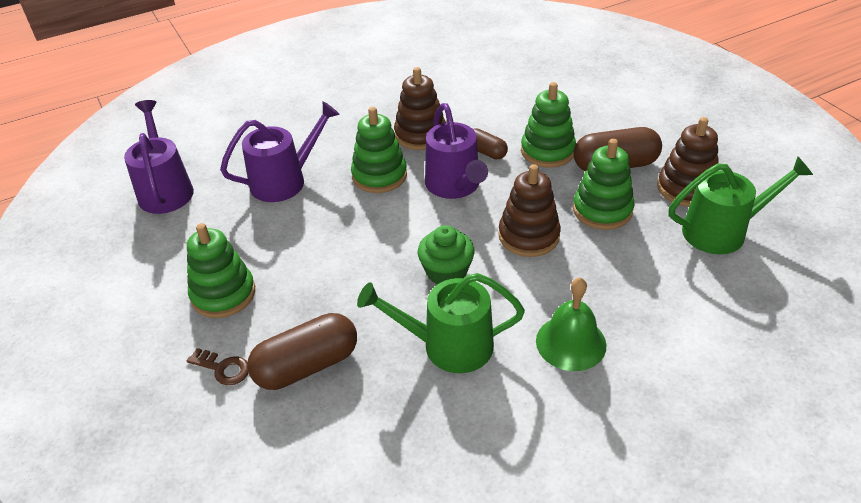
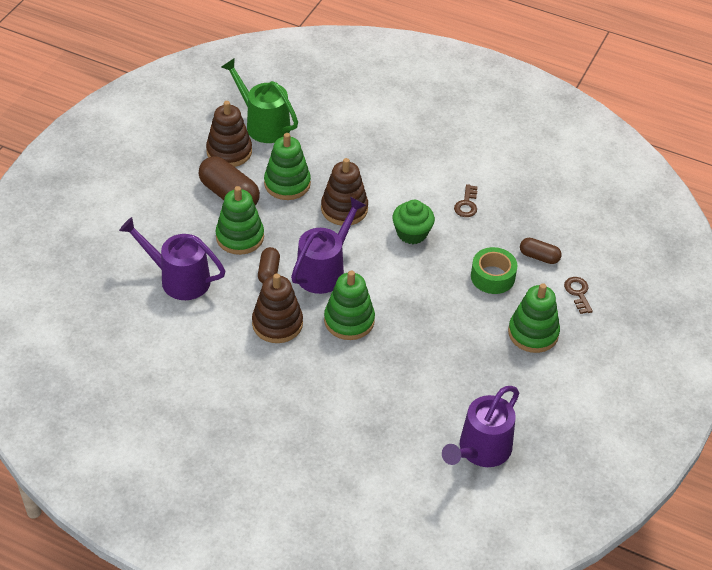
camera: 130 degrees left, 5 degrees up
purple watering can [220,101,340,202] -> purple watering can moved to [119,217,225,300]
brown capsule [247,313,357,390] -> brown capsule [520,238,562,264], size x0.56
green watering can [357,273,525,373] -> brown key [454,184,478,217]
green bell [536,277,606,371] -> none
none -> green tape [471,247,518,294]

